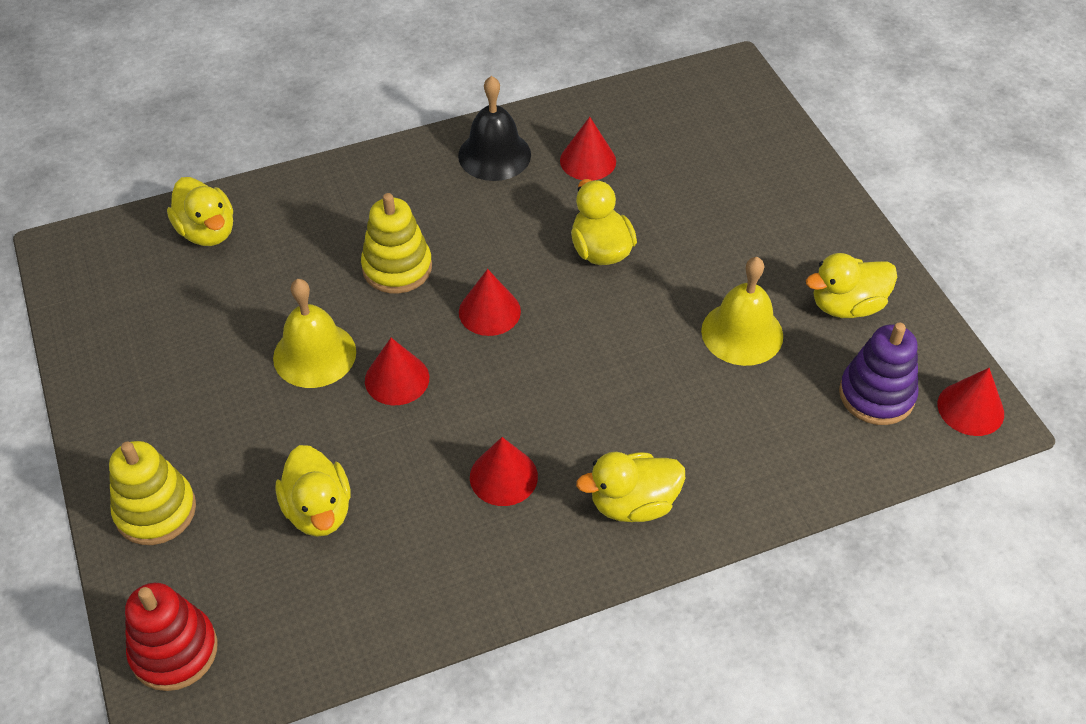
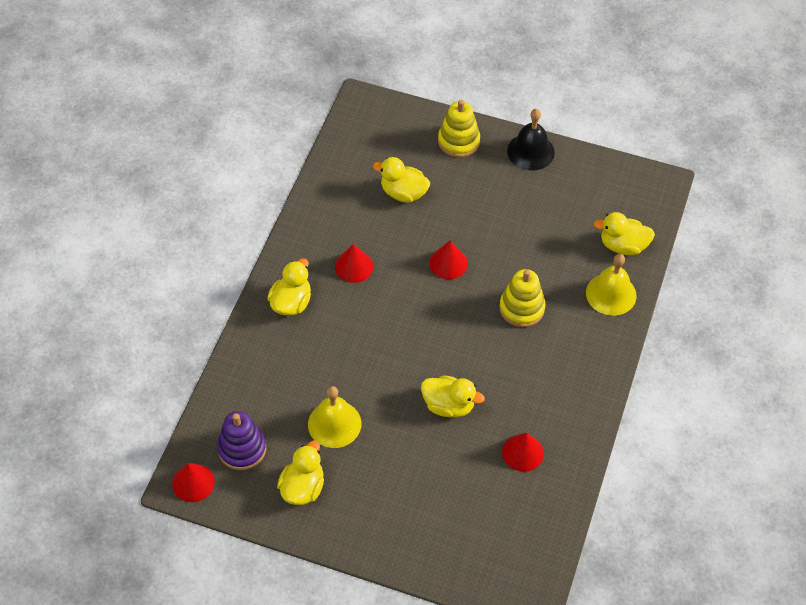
camera: 130 degrees right, 5 degrees up
red stacking toy [125,583,217,691] -> none
yellow bell [273,279,356,388] -> yellow bell moved to [586,254,637,316]
black bell [458,76,531,181] -> black bell moved to [507,109,555,171]
red cone [459,269,521,336] -> none

